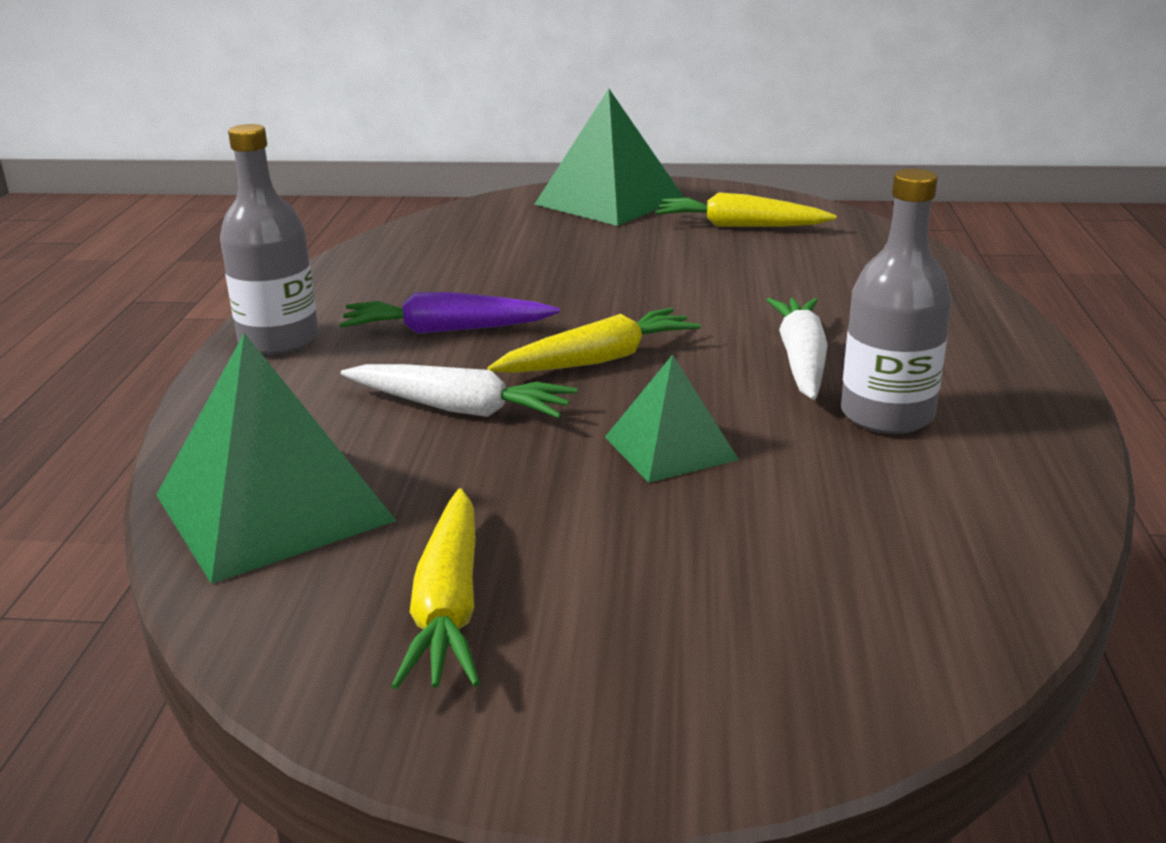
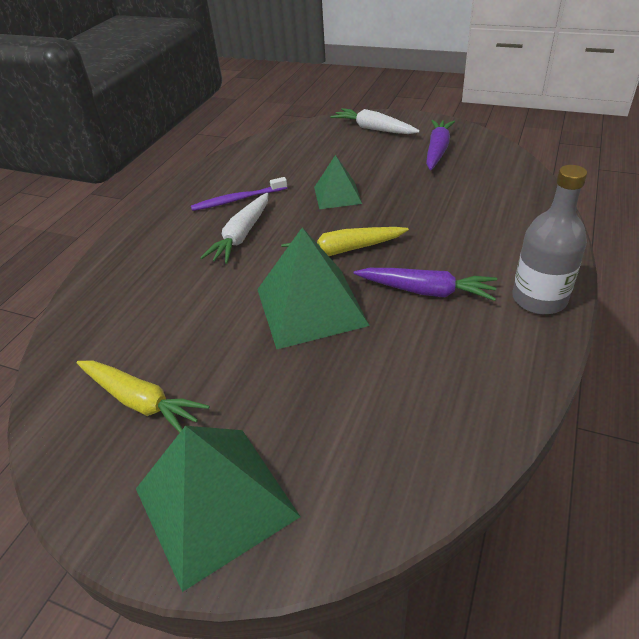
camera: 160 degrees left, 15 degrees up
green pyramid [156,333,396,584] -> green pyramid moved to [257,227,370,349]
white carrot [341,364,577,418] -> white carrot moved to [330,108,420,134]
yellow carrot [392,489,480,689] -> purple carrot [426,120,455,170]
grey bottle [841,169,952,434] -> purple toothbrush [191,177,287,211]

